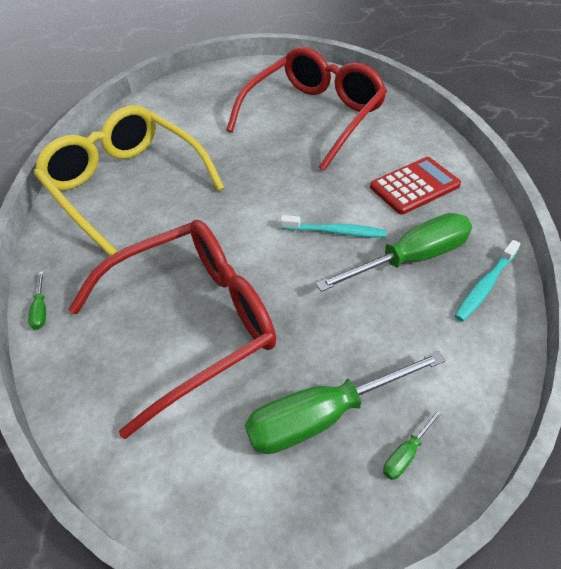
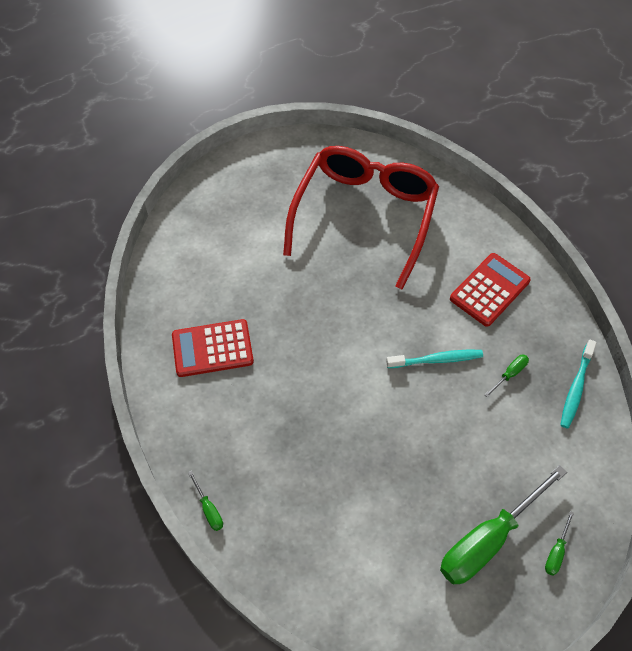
camera: 20 degrees left, 10 degrees up
yellow glasses [34,106,224,256] -> red calculator [172,319,254,377]
red glasses [69,220,276,439] -> none
green screwdriver [316,213,472,292] -> green screwdriver [485,355,529,398], size x0.41

